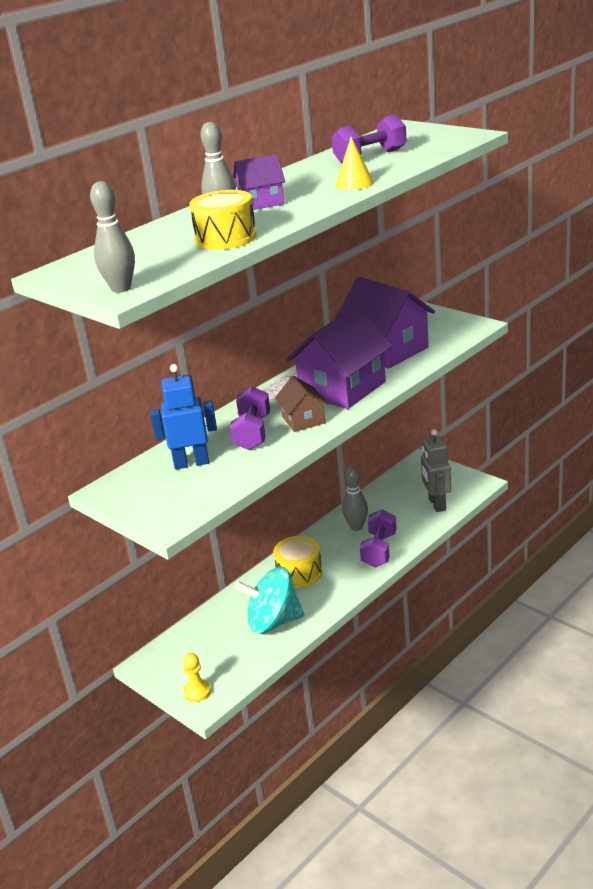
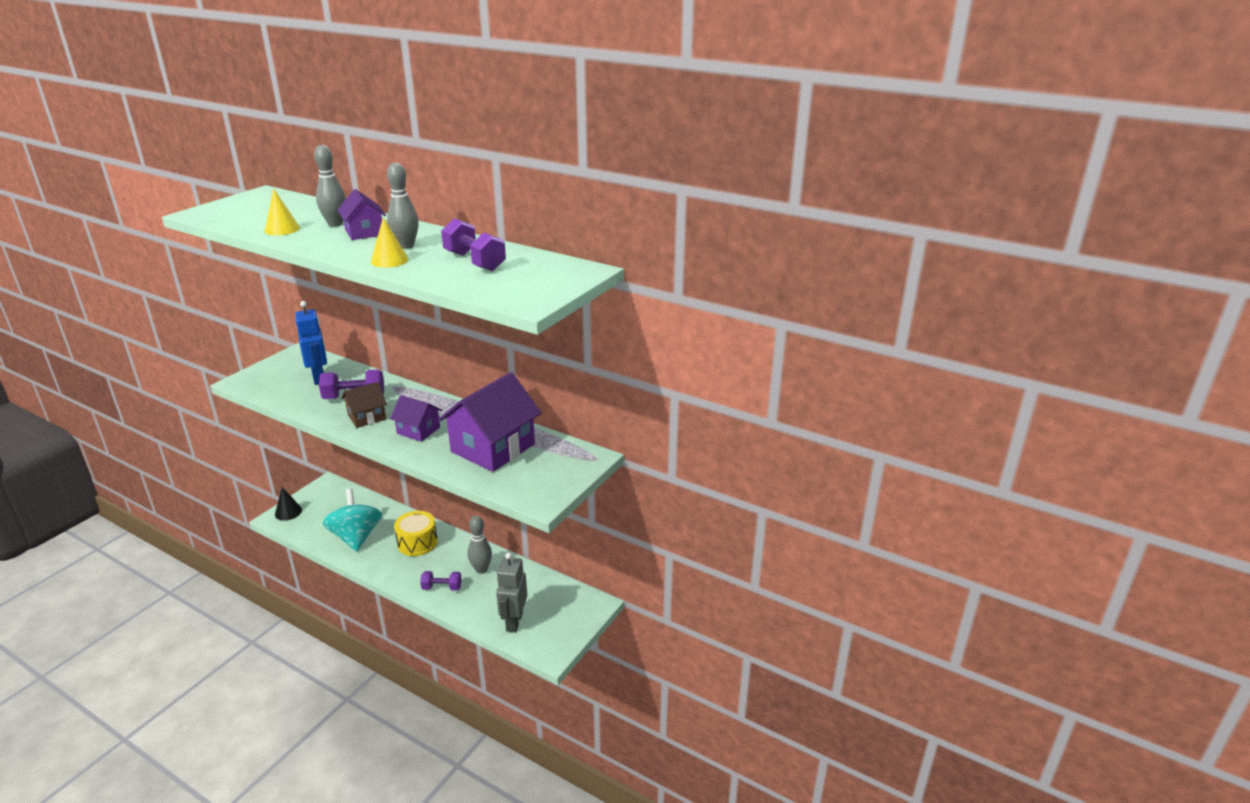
camera: 75 degrees right, 0 degrees up
grey bowling pin [90,181,135,293] -> grey bowling pin moved to [387,163,419,249]
yellow pawn [183,653,211,702] -> black cone [275,487,302,521]
yellow drum [190,190,257,250] -> yellow cone [265,189,300,235]
purple house [286,306,392,409] -> purple house [390,395,442,442], size x0.53
purple dumbbell [360,509,397,568] -> purple dumbbell [420,571,462,591], size x0.66
grey robot [421,429,451,512] -> grey robot turned 60 degrees counterclockwise [496,552,527,632]

